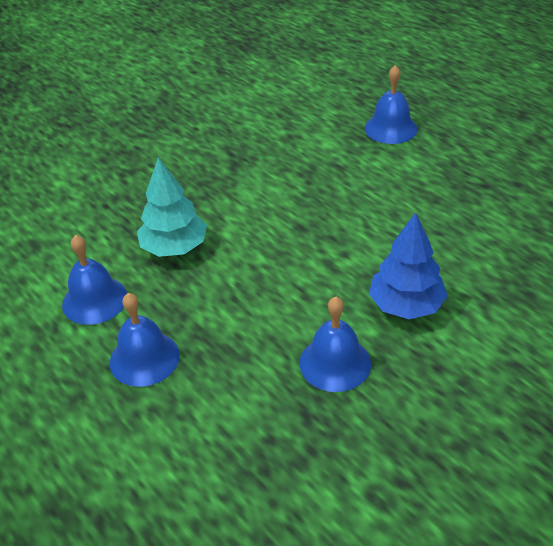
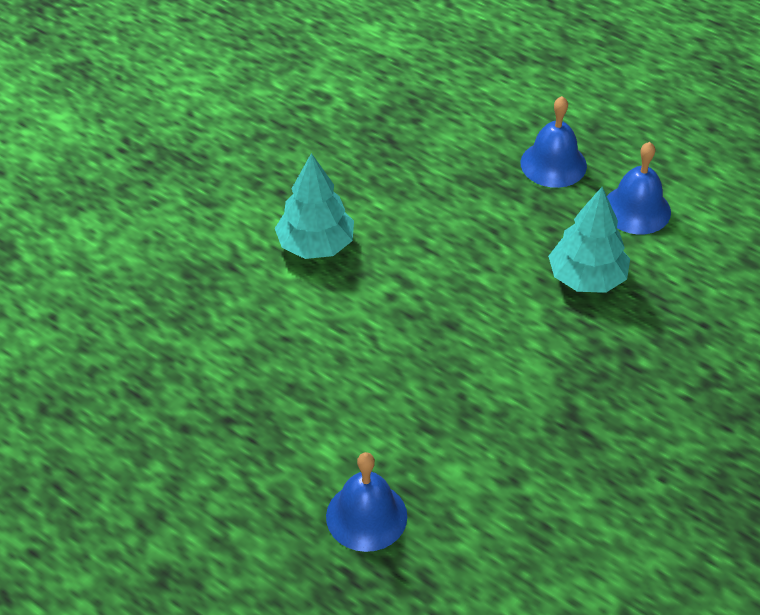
camera: 165 degrees right, 5 degrees up
blue bell [300,297,371,392] -> none
blue tree [369,212,448,319] -> turquoise tree [275,153,354,259]

